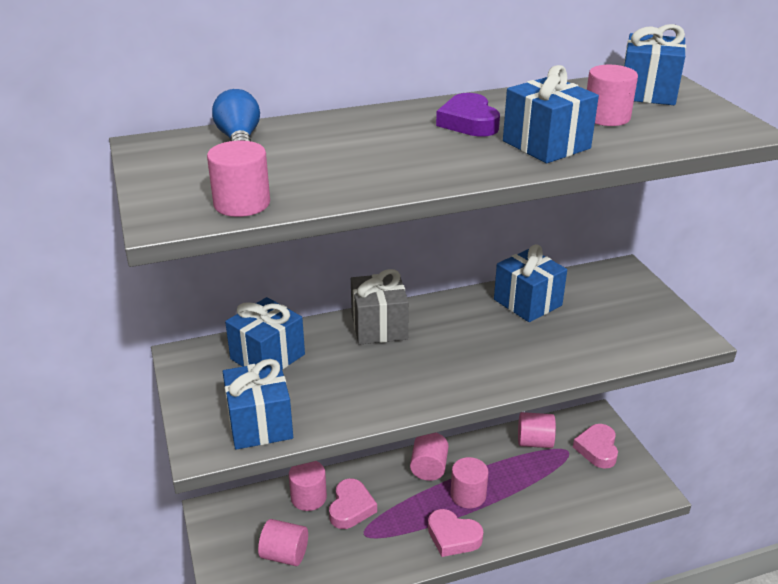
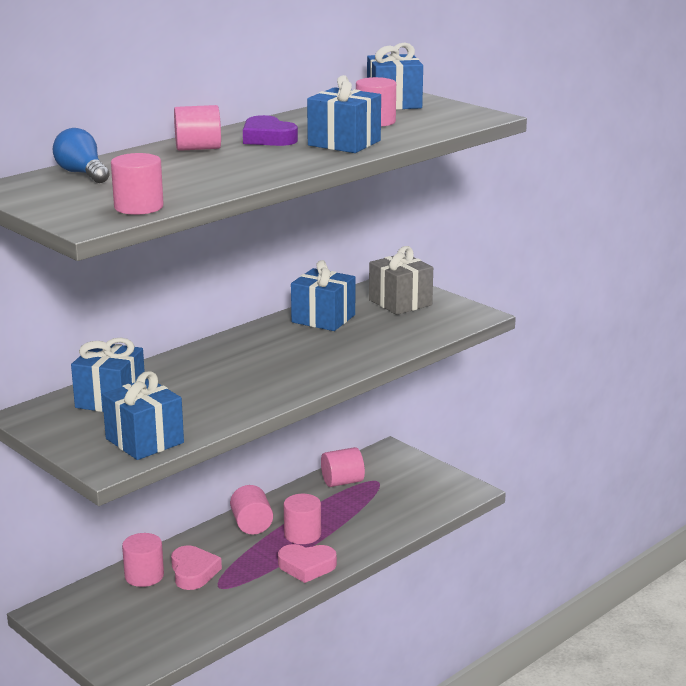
camera: 25 degrees left, 10 degrees down
pink cylinder [258,519,308,566] -> pink cylinder moved to [174,105,221,151]
grey gift [351,269,409,345] -> grey gift moved to [369,246,433,315]
pink heart [573,424,618,469] -> none

